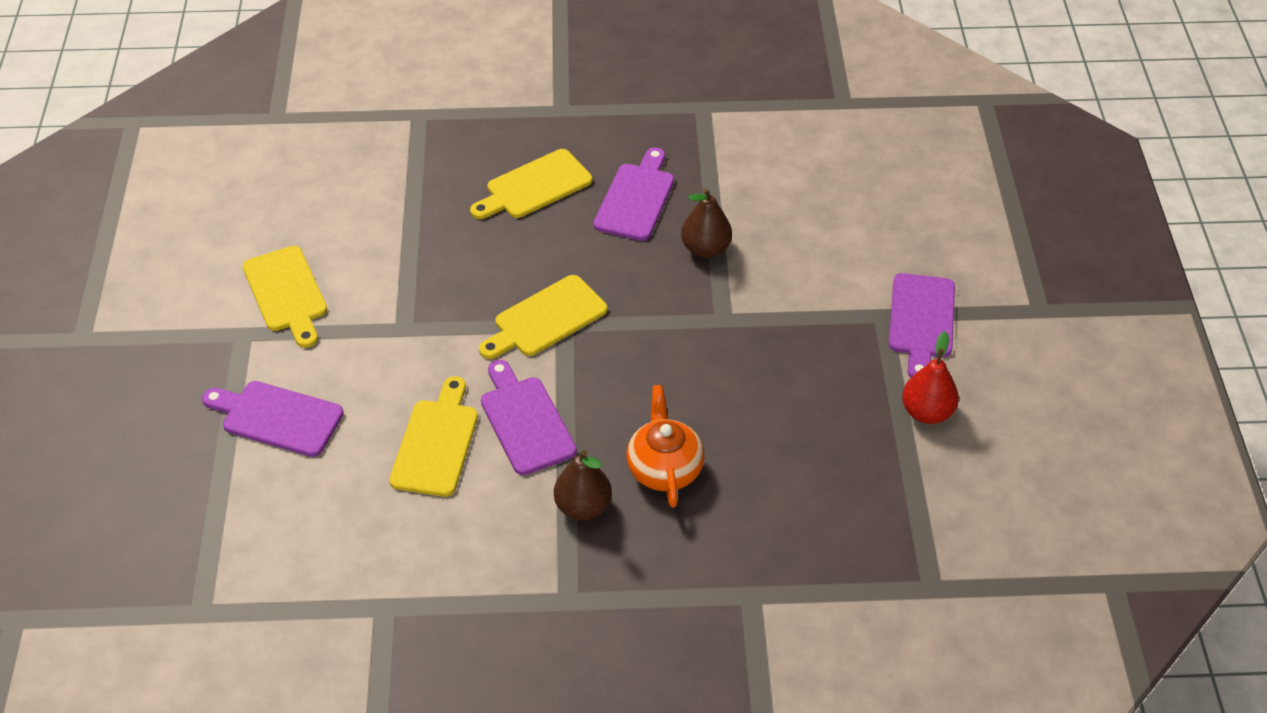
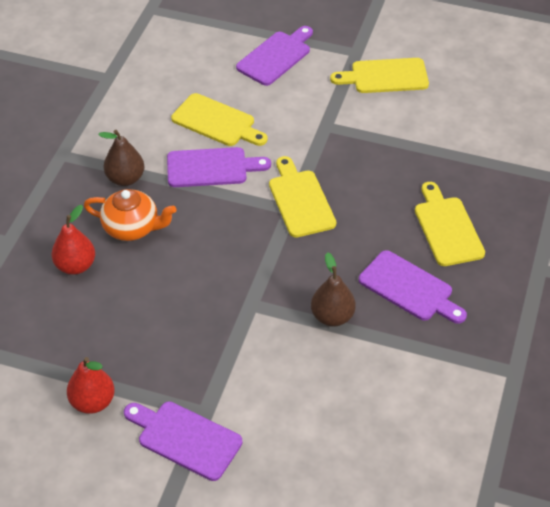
camera: 110 degrees right, 0 degrees up
none -> red pear [52,205,95,275]

